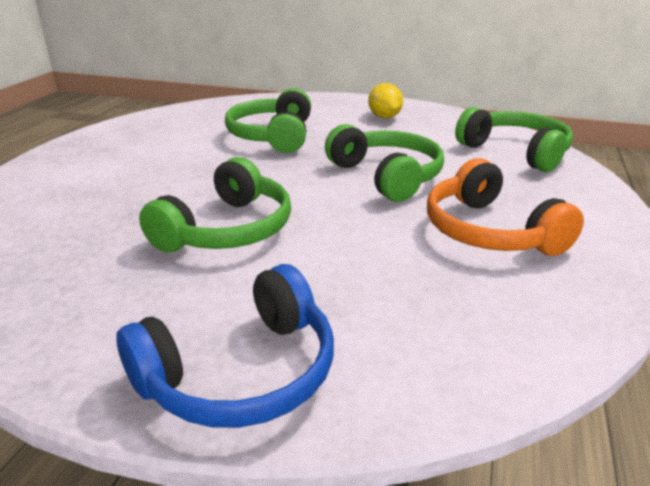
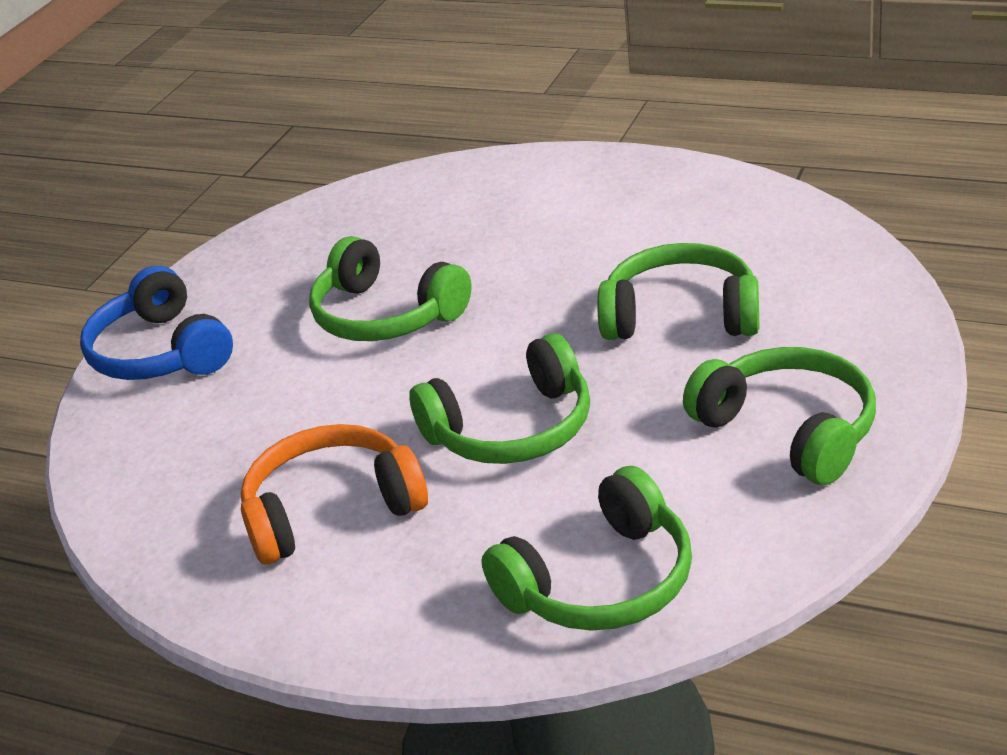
camera: 100 degrees right, 5 degrees up
yellow lemon [368,83,403,118] -> green headphones [683,347,876,485]

